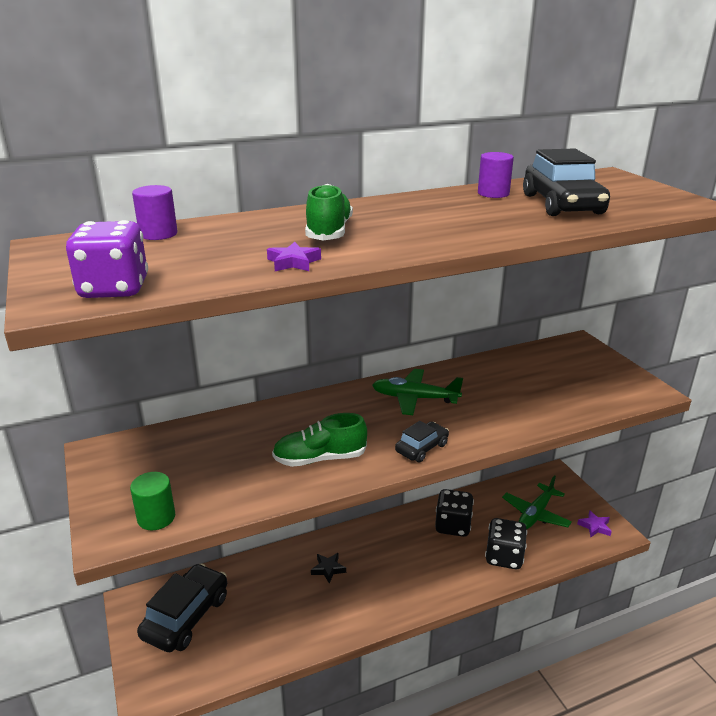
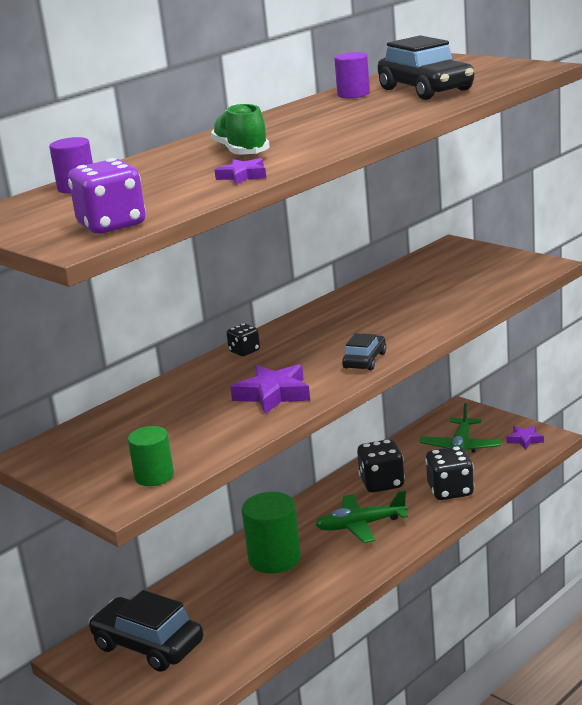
camera: 20 degrees left, 5 degrees down
black car [137,563,227,652] -> black car turned 60 degrees counterclockwise [88,590,203,672]
green shoe [272,413,367,467] -> purple star [230,364,310,414]
black star [311,553,346,583] -> green cylinder [242,492,301,573]
green plane [372,369,463,415] -> green plane moved to [315,490,408,543]
none -> black dice [226,323,260,356]

